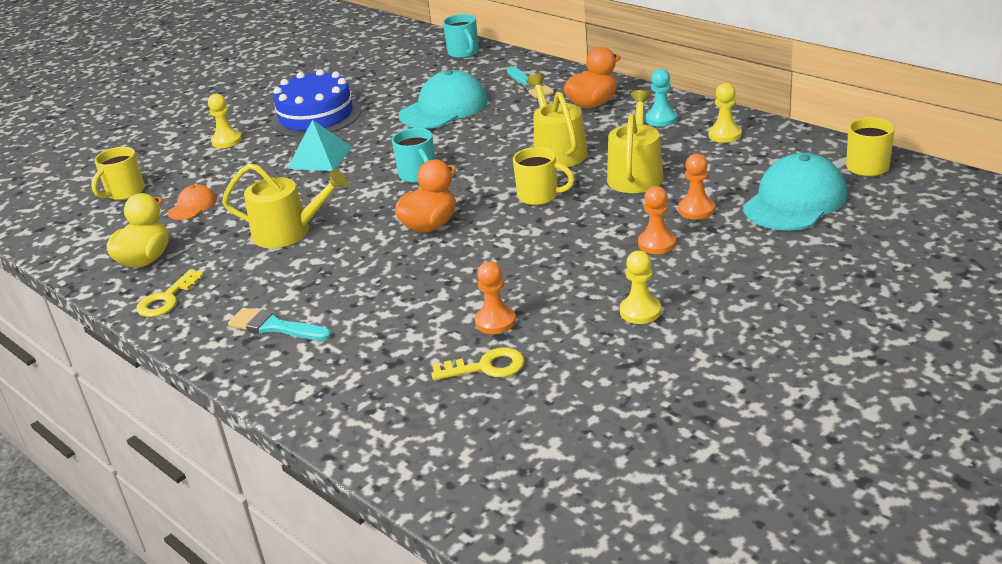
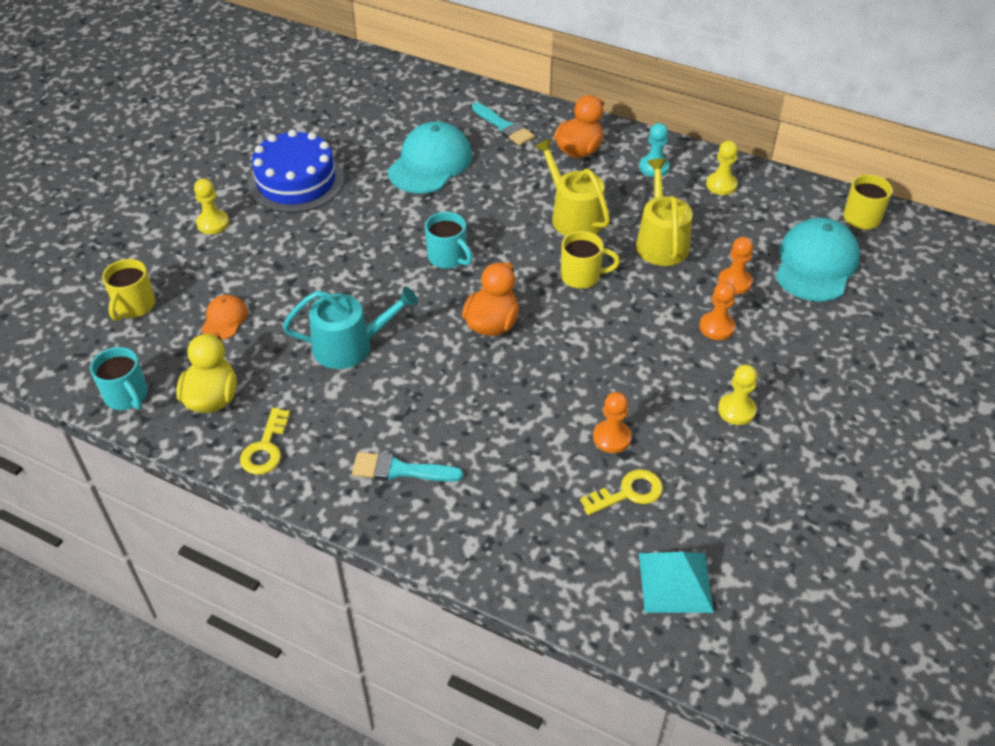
camera: 20 degrees left, 15 degrees up
yellow watering can [222,163,348,248] -> turquoise watering can [283,287,418,369]
turquoise pyramid [287,120,353,171] -> turquoise pyramid moved to [639,552,714,613]
turquoise mug [443,14,479,58] -> turquoise mug moved to [90,347,148,410]

